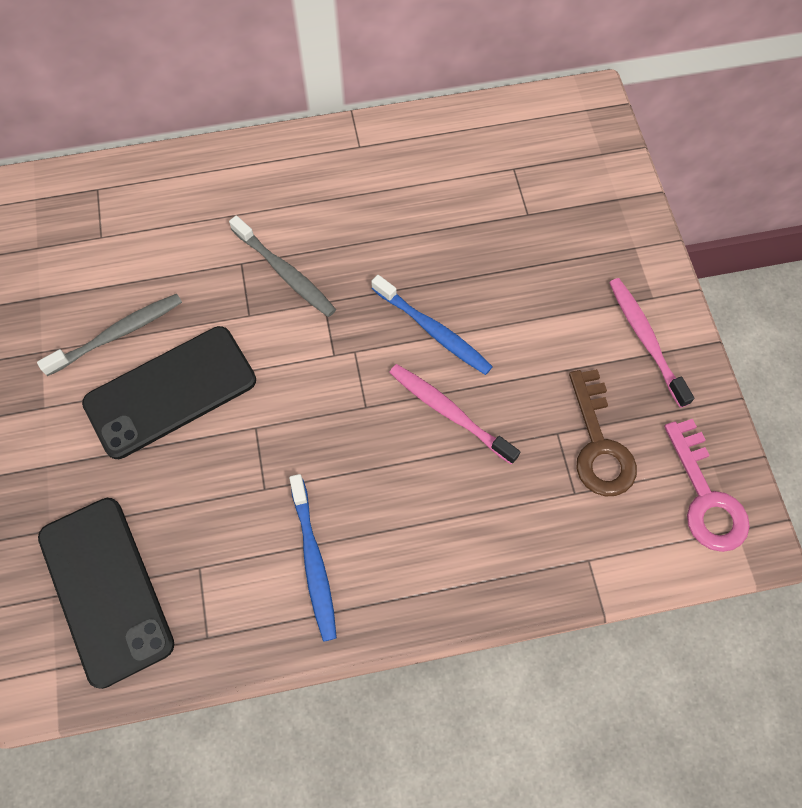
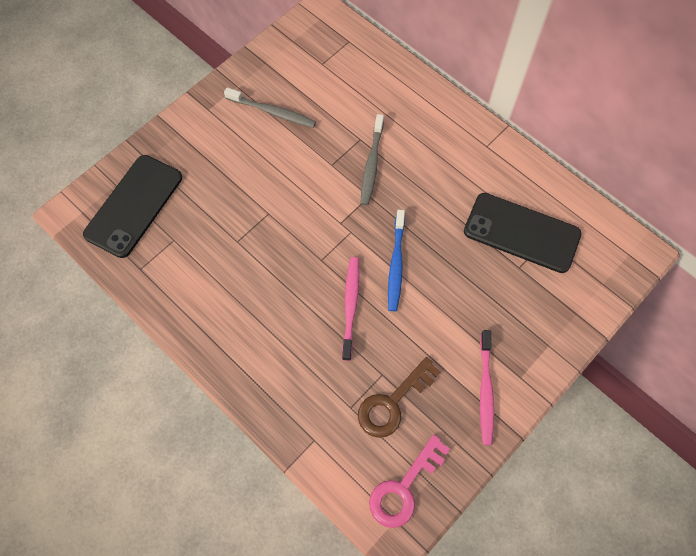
camera: 55 degrees right, 0 degrees up
black phone [82,326,256,459] -> black phone moved to [464,193,582,273]
blue toothbrush [289,474,337,642] -> none
pink toothbrush [609,278,694,408] -> pink toothbrush turned 150 degrees clockwise [480,330,494,445]

